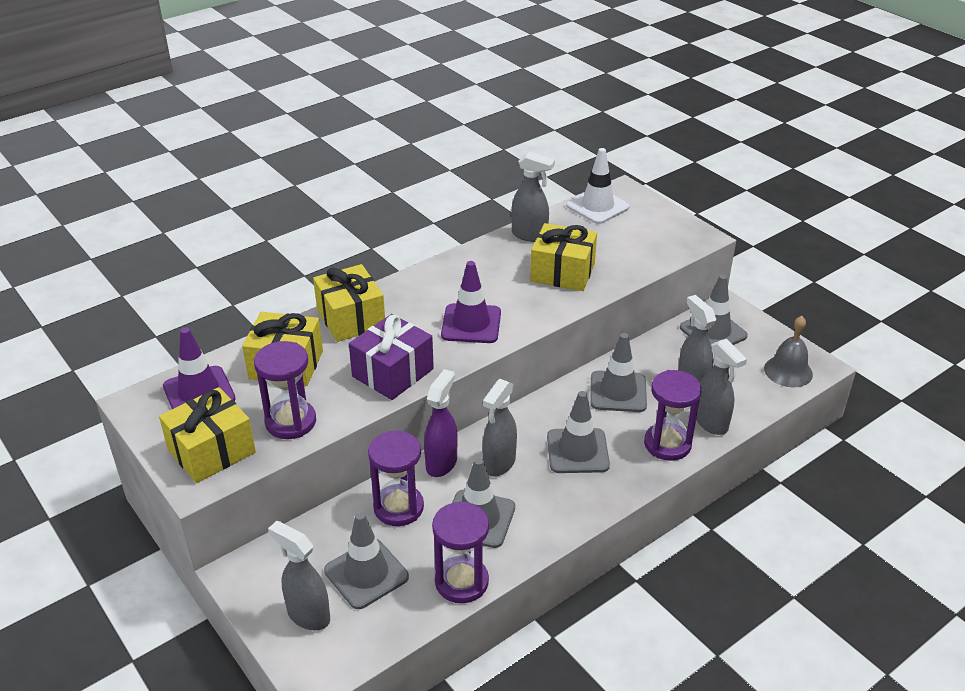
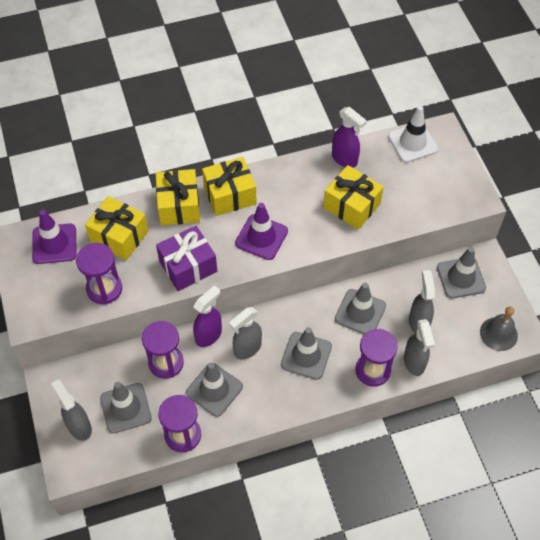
camera: 20 degrees right, 20 degrees up
yellow gift [159,387,256,483] -> yellow gift moved to [202,157,256,216]
grey spray bottle [511,152,555,242] -> purple spray bottle [332,107,367,168]

